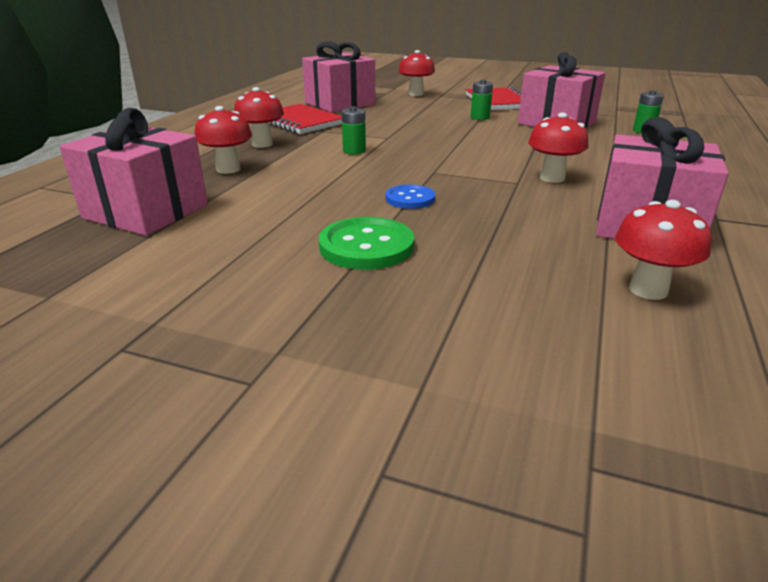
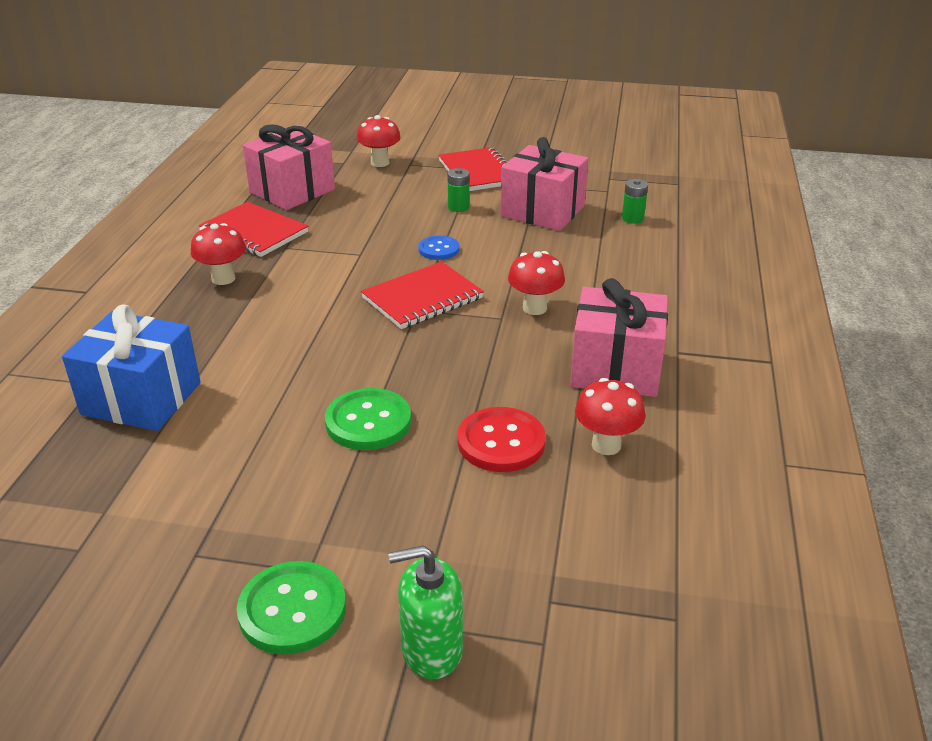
camera: 10 degrees left, 5 degrees up
pink gift [59,108,208,236] -> blue gift [62,305,200,431]
red mushroom [195,106,252,174] -> none
green battery [341,107,366,155] -> none
blue button [386,184,435,209] -> blue button moved to [418,235,459,260]
none -> green button [237,561,346,654]
none -> red notebook [361,262,484,329]
none -> green soap dispenser [388,545,463,679]
none -> red button [458,407,546,472]

